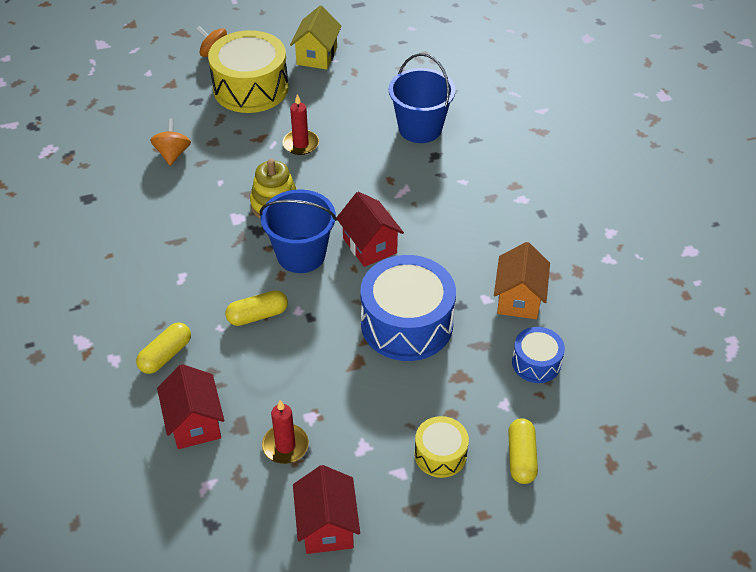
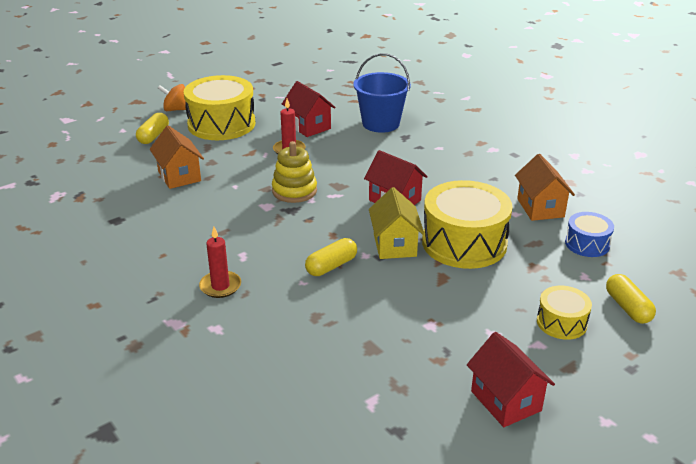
camera: 20 degrees left, 15 degrees down
yellow capsule [136,323,191,374] -> yellow capsule moved to [136,113,169,144]
orange spinning top [150,118,191,166] -> orange house [150,126,204,189]
red house [157,364,224,449] -> red house moved to [282,81,336,137]
blue bucket [260,190,337,273] -> none
red candle [262,400,309,464] -> red candle moved to [199,227,241,298]
yellow house [290,5,342,70] -> yellow house moved to [369,187,424,259]
blue drum [360,255,456,361] -> yellow drum [422,180,513,269]

